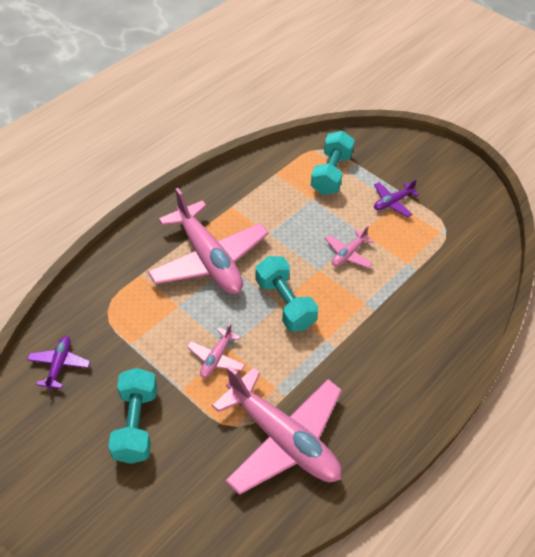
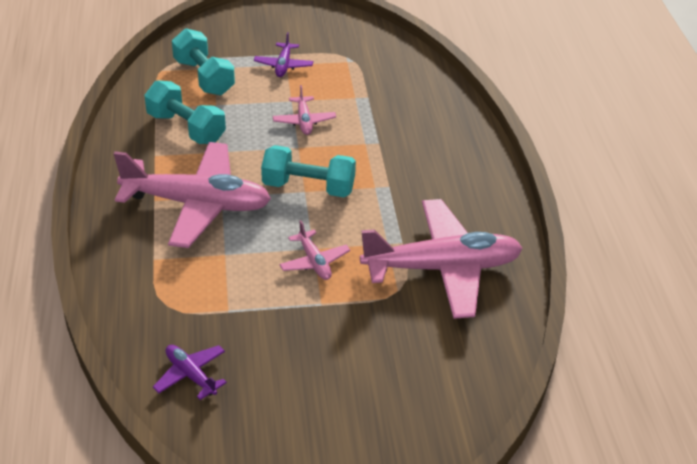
camera: 50 degrees left, 10 degrees down
turquoise dumbbell [108,368,157,464] -> turquoise dumbbell moved to [144,80,226,144]

